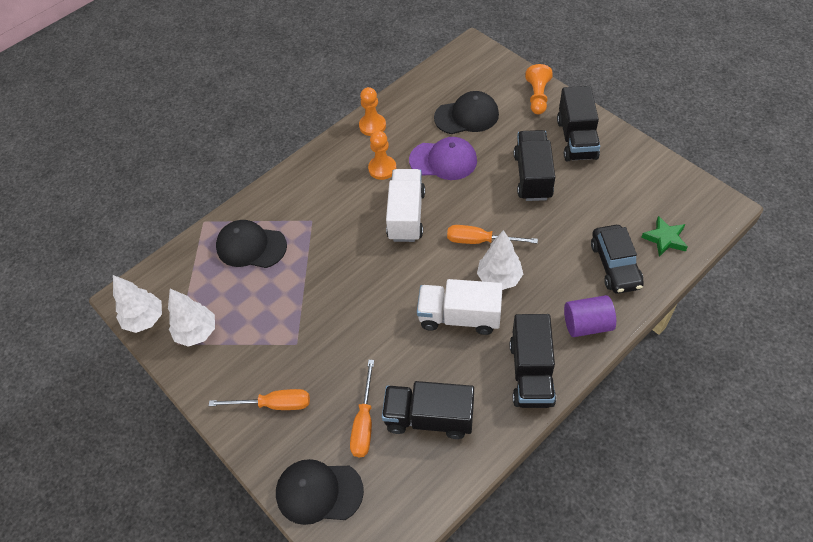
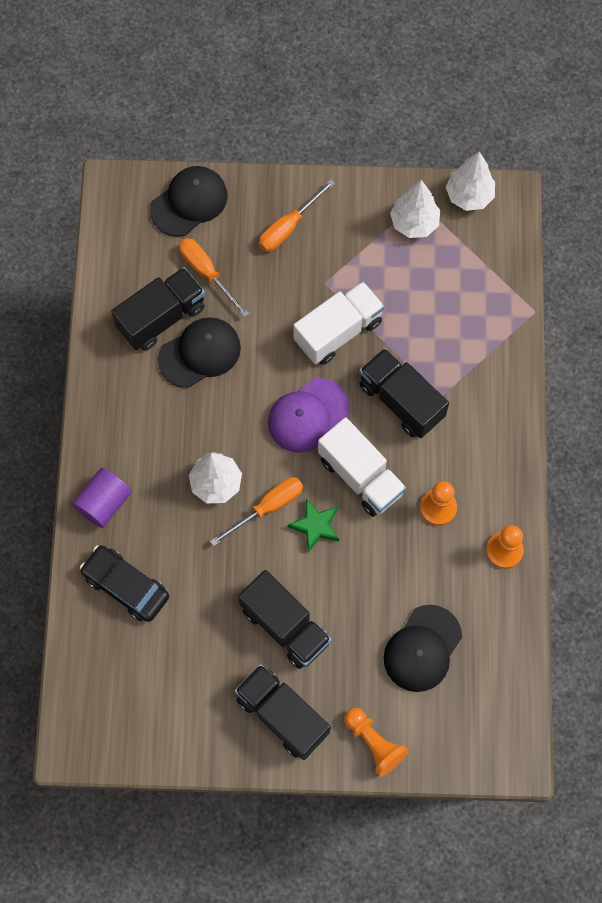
camera: 130 degrees right, 15 degrees up
black cap [216,220,287,268] -> black cap moved to [158,317,241,388]
purple cap [409,137,477,180] -> purple cap moved to [268,378,349,453]
white truck [417,279,503,335] -> white truck moved to [293,281,385,365]
black truck [510,314,556,408] -> black truck moved to [359,348,449,438]
green star [641,216,688,257] -> green star moved to [288,499,339,552]

